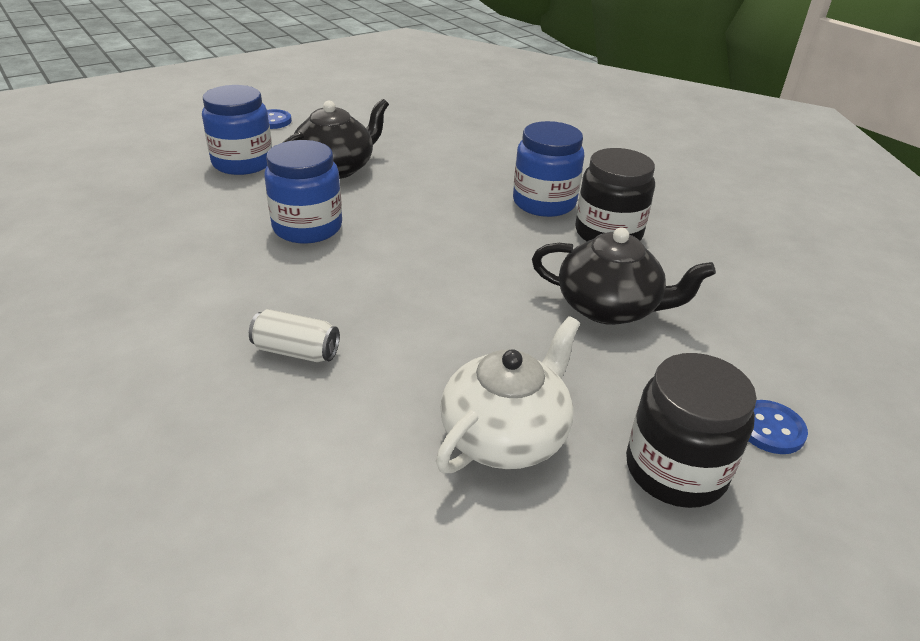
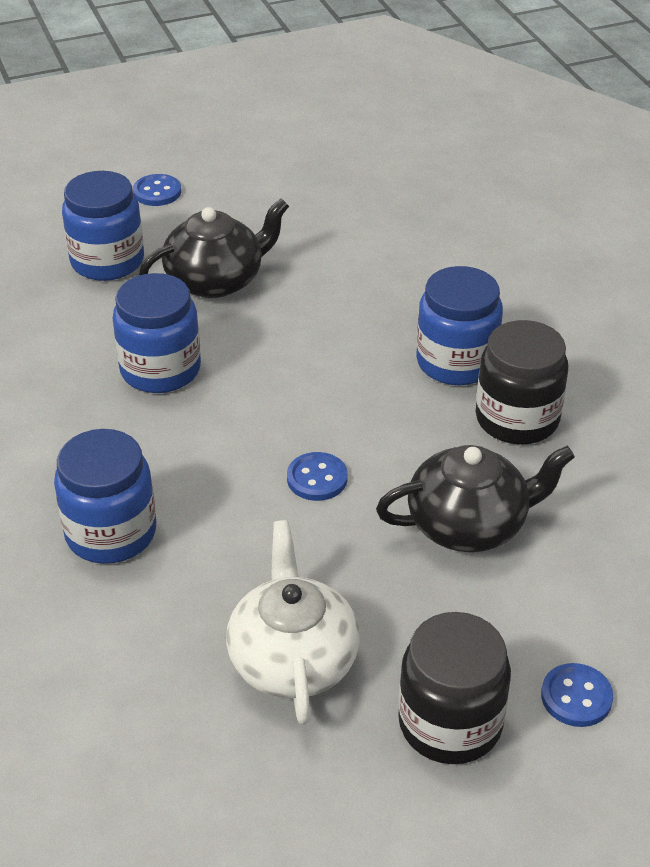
camera: 15 degrees right, 5 degrees up
white can [249,309,340,362] -> blue jar [54,429,156,564]
white teapot [436,316,580,473] -> white teapot turned 60 degrees counterclockwise [226,520,360,725]
black teapot [532,227,716,325] -> black teapot turned 45 degrees counterclockwise [376,445,575,552]
none -> blue button [287,452,348,501]

